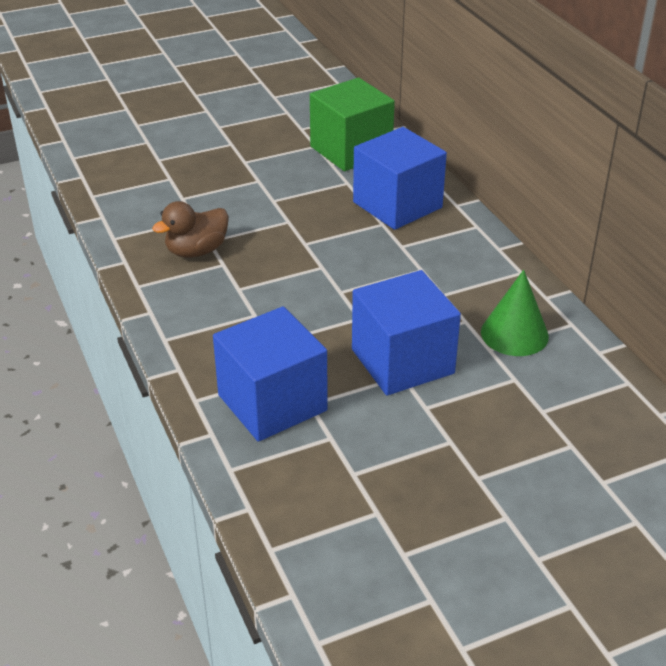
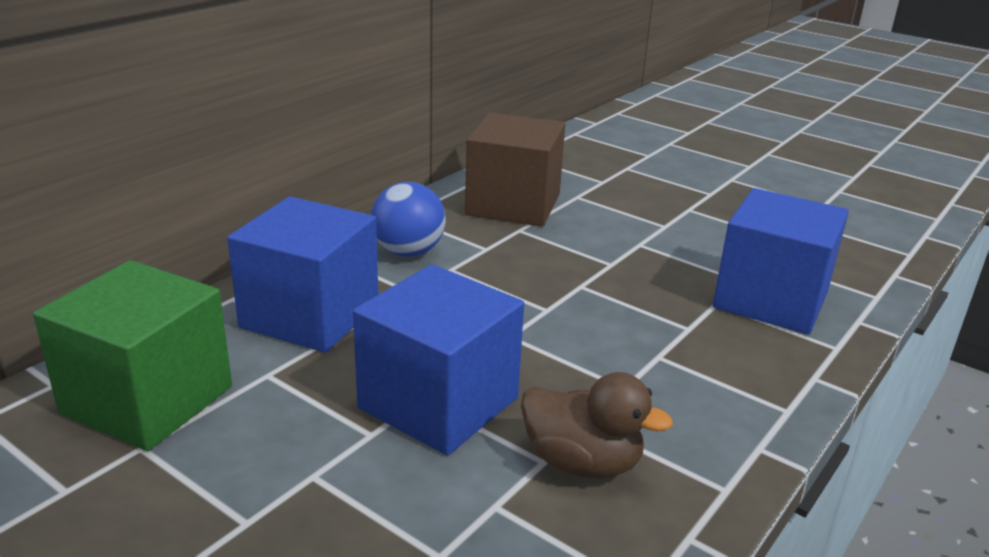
camera: 120 degrees left, 10 degrees down
blue cube [352,270,461,395] -> blue cube moved to [353,264,524,455]
green cone [481,270,549,356] -> brown cube [465,113,565,227]
none -> blue ball [371,182,446,257]

